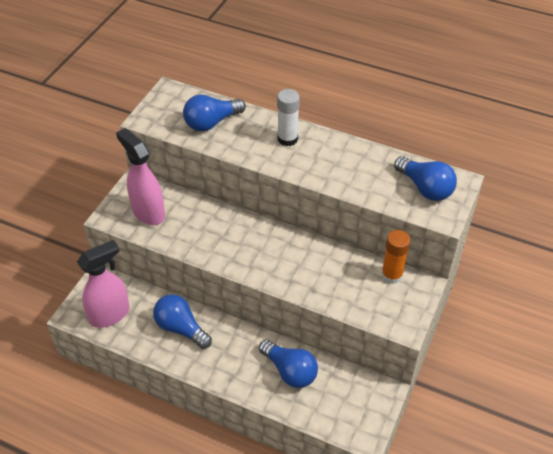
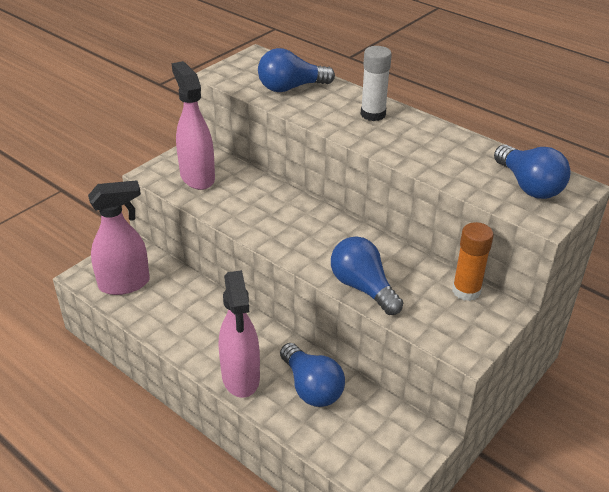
camera: 15 degrees right, 10 degrees down
blue light bulb [153,294,212,349] -> blue light bulb moved to [331,236,403,315]
none -> pink spray bottle [219,270,260,398]

